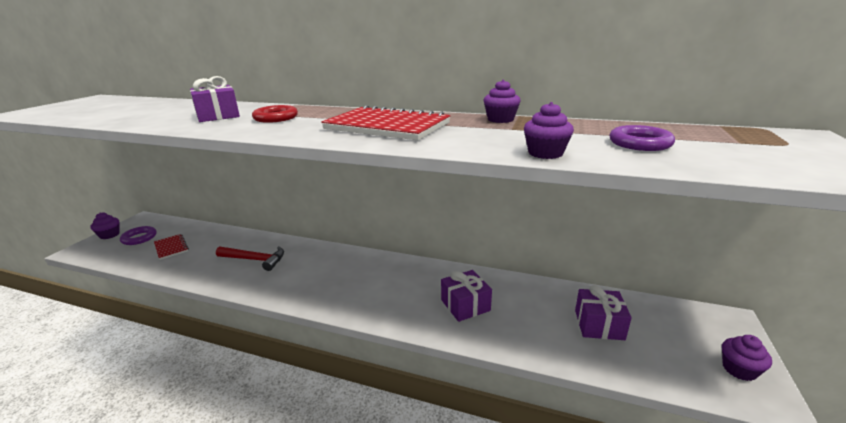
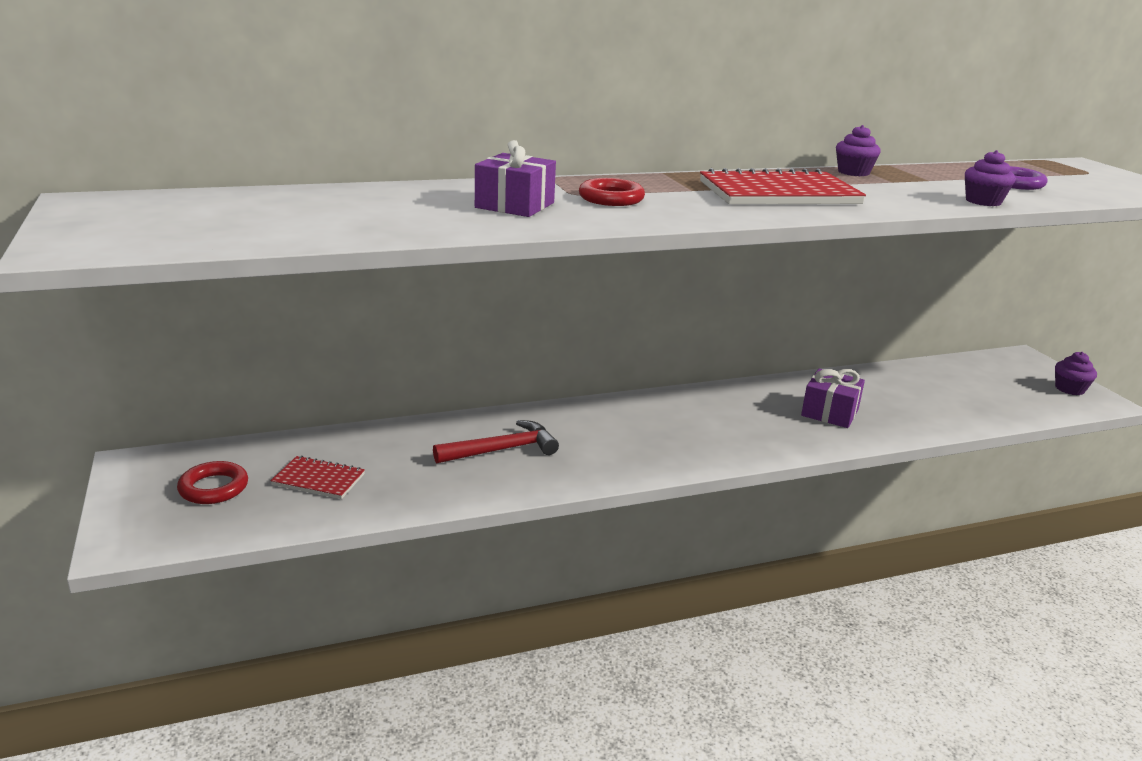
camera: 40 degrees left, 0 degrees up
purple cupcake [90,212,120,239] -> none
purple ring [120,226,157,245] -> red ring [177,461,248,504]
purple gift [575,285,632,340] -> none

